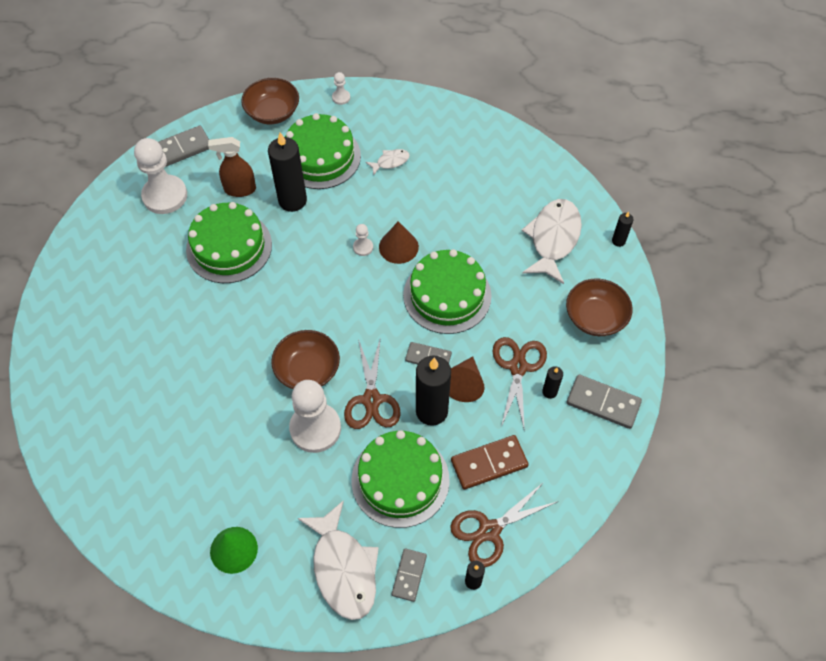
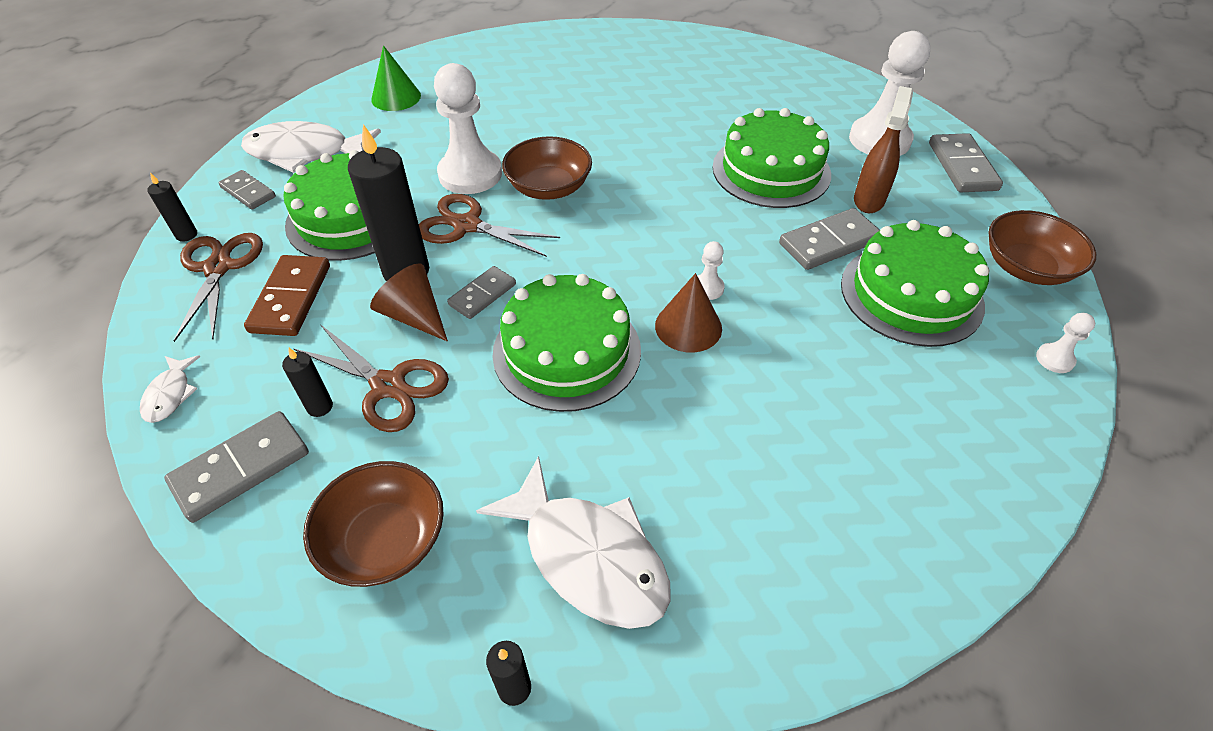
camera: 115 degrees right, 10 degrees down
black candle [268,132,307,212] -> grey domino [779,208,880,270]
white fish [366,149,410,176] -> white fish moved to [140,355,200,423]

